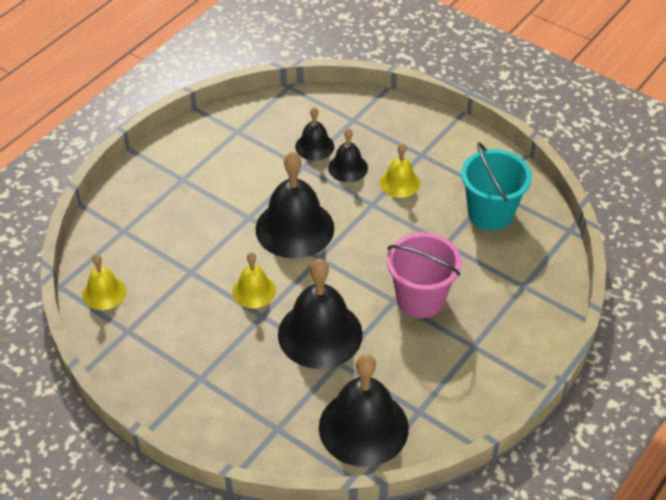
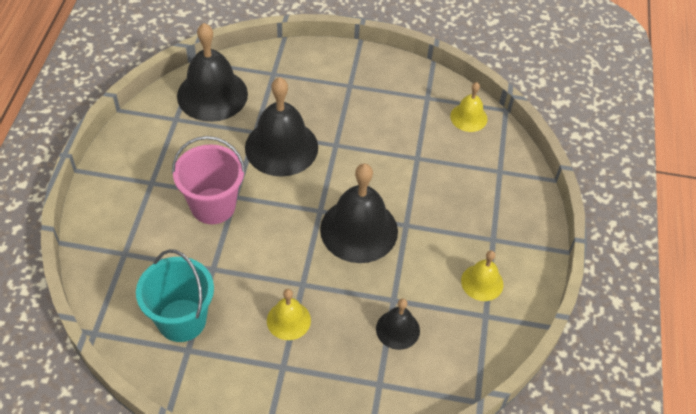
camera: 150 degrees right, 5 degrees up
yellow bell [232,252,276,308] -> yellow bell moved to [461,250,503,301]
black bell [328,128,368,182] -> none

